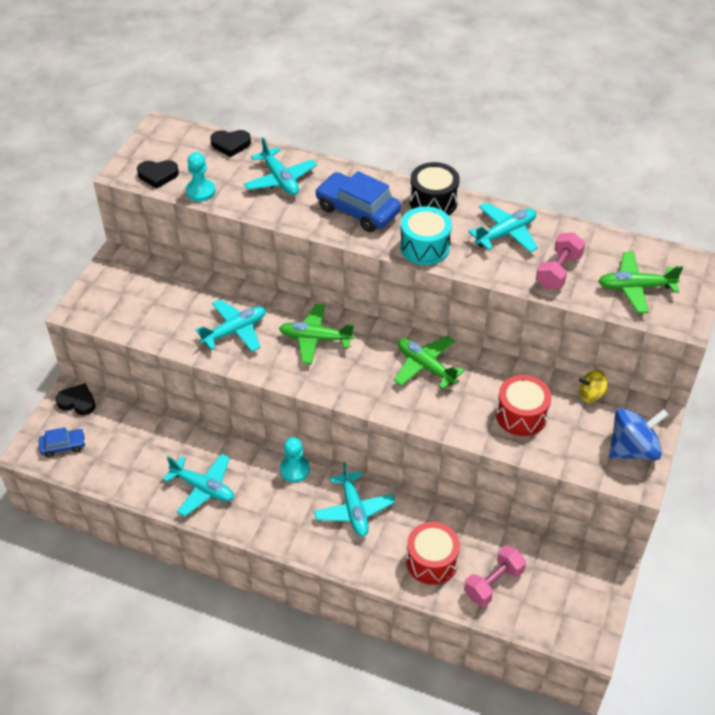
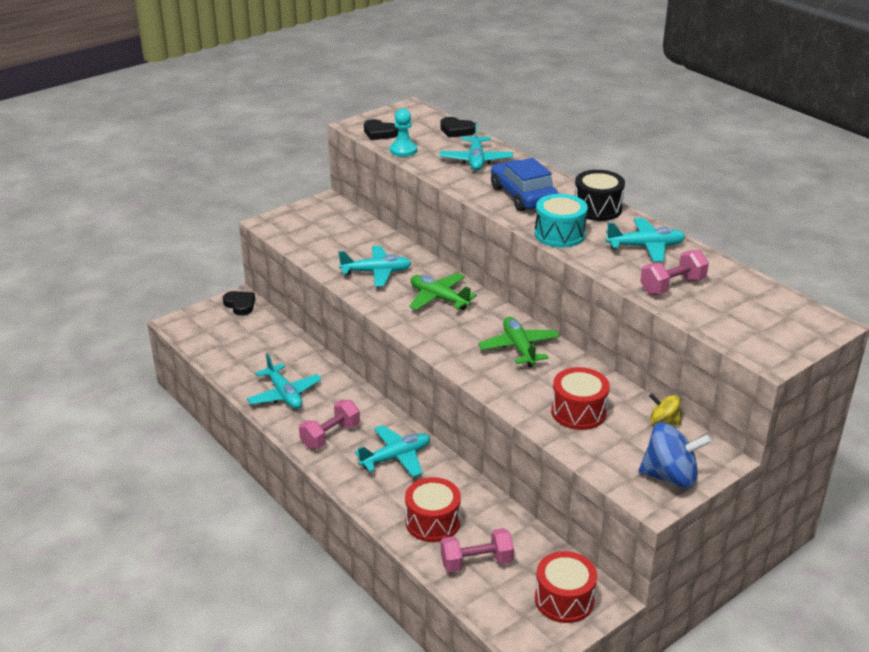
camera: 30 degrees right, 15 degrees down
blue car [39,427,86,457] -> none
turquoise pawn [280,438,310,482] -> none
turquoise plane [314,462,395,537] -> turquoise plane turned 135 degrees counterclockwise [355,425,430,477]
green plane [598,252,683,313] -> none
none -> pink dumbbell [299,400,360,449]
none -> red drum [535,551,597,623]

